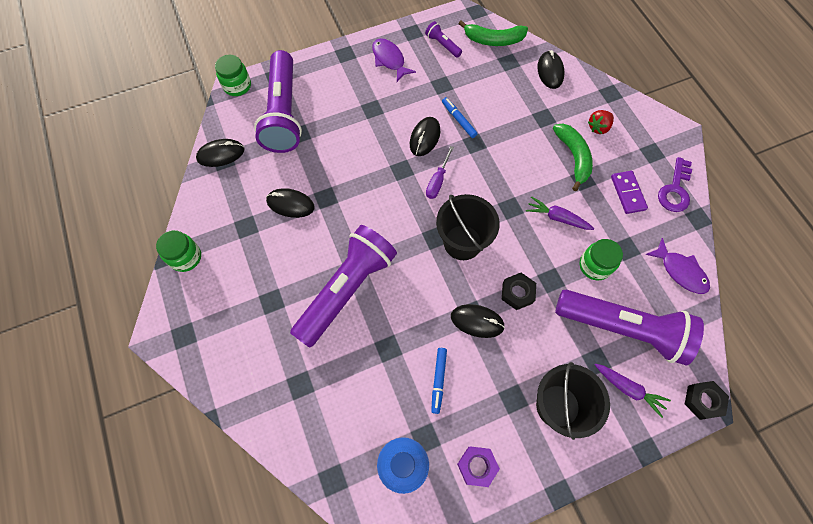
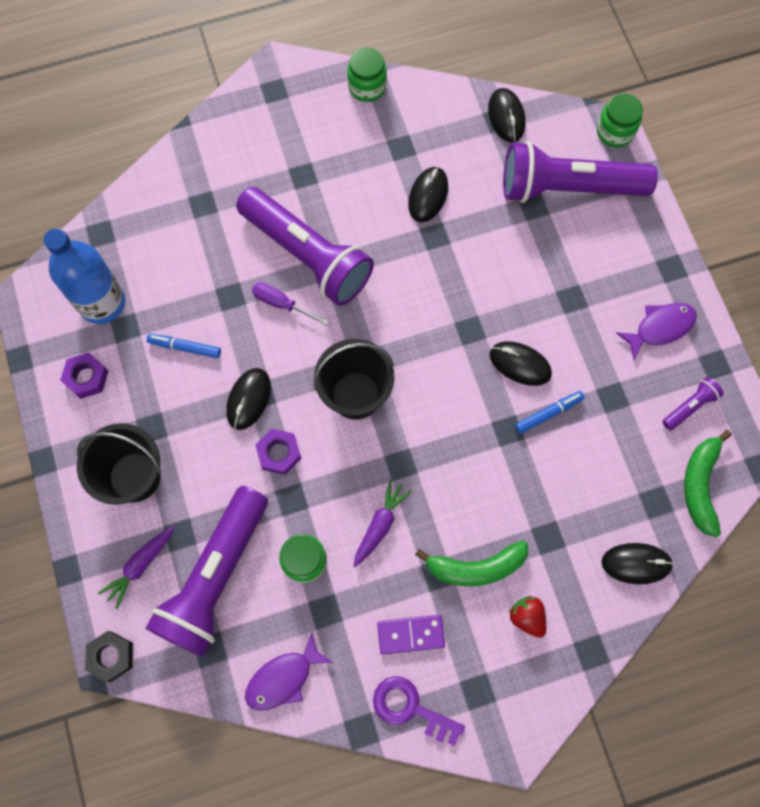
camera: 95 degrees right, 5 degrees up
purple screwdriver [426,146,454,199] -> purple screwdriver moved to [252,282,329,325]
black nut [502,273,536,310] -> purple nut [255,429,301,475]

